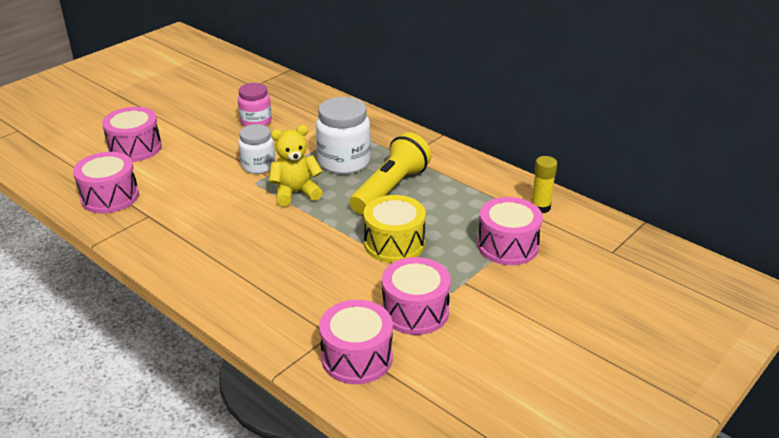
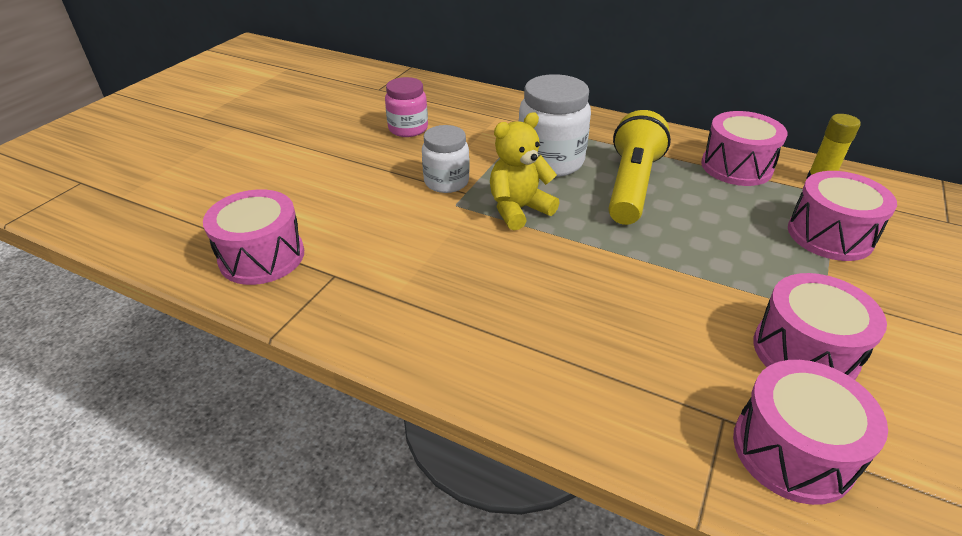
camera: 15 degrees left, 5 degrees up
pink drum [102,107,162,162] -> pink drum moved to [701,111,787,186]
yellow drum [364,195,426,263] -> none

